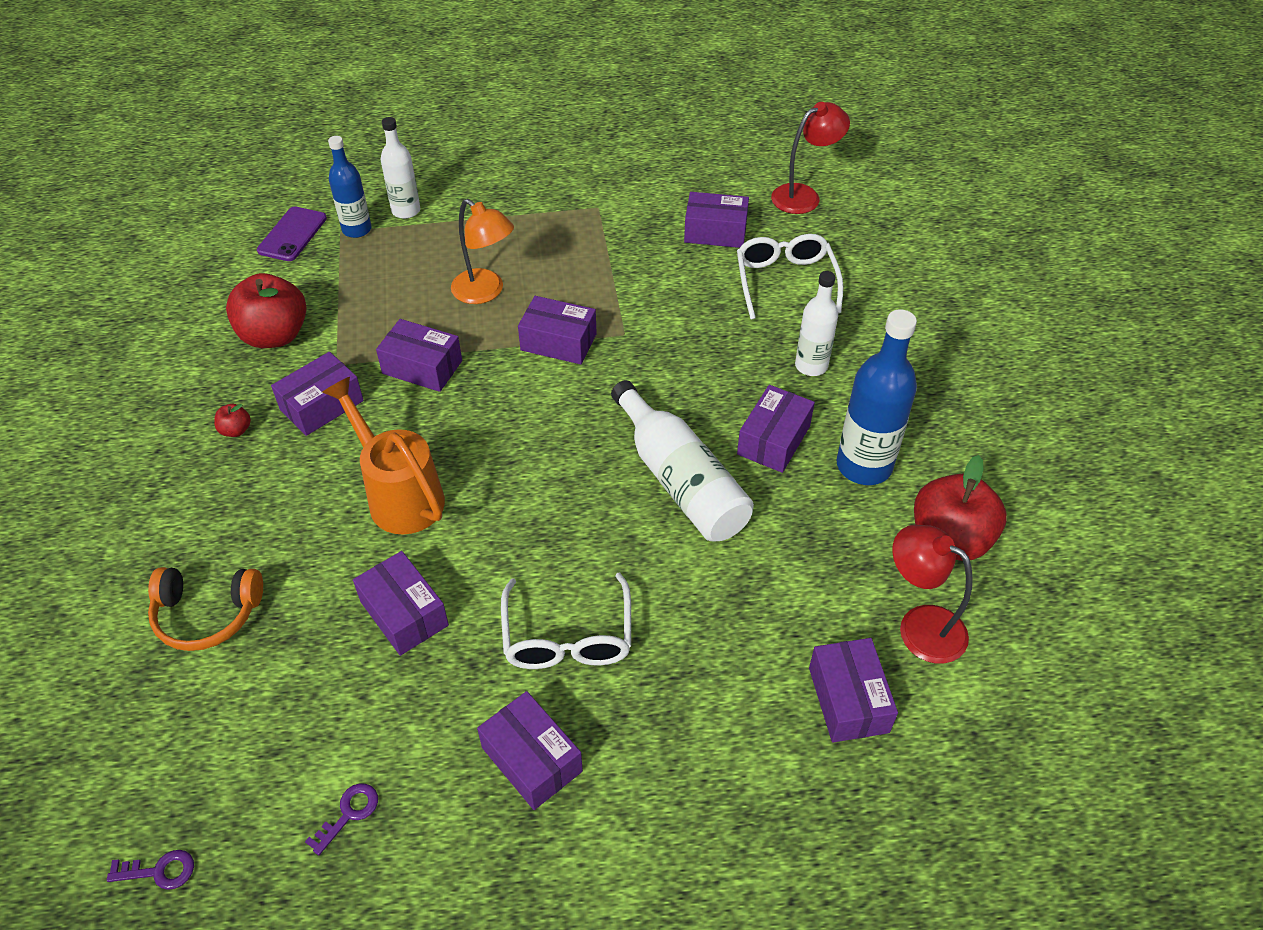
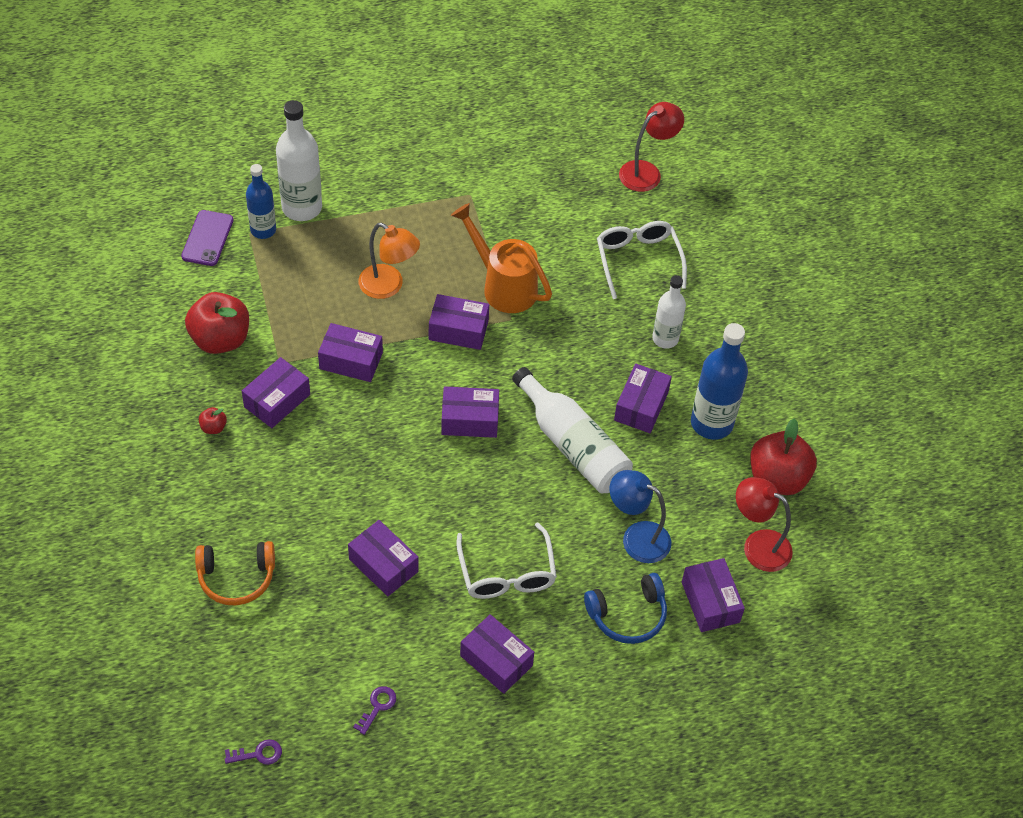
camera: 10 degrees left, 5 degrees up
orange watering can [322,377,445,535] -> orange watering can moved to [451,203,552,313]
white bottle [381,117,420,219] -> white bottle [276,100,322,221], size x1.57
purple box [684,192,749,248] -> purple box moved to [441,386,499,438]
none -> blue headphones [584,573,667,644]
none -> blue lamp [609,470,671,563]

